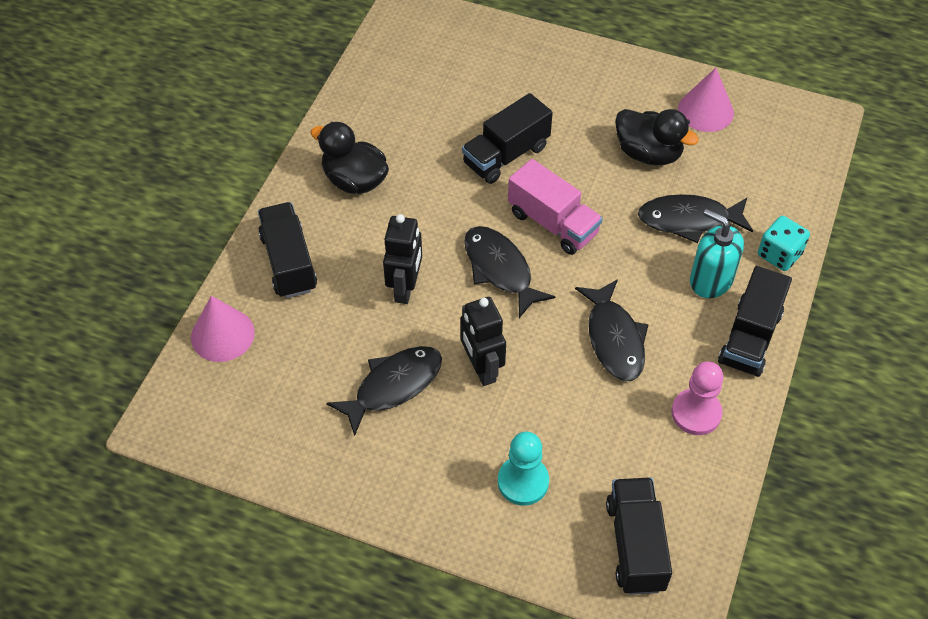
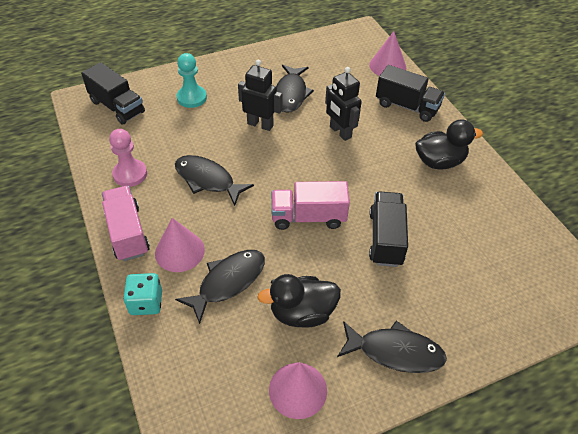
camera: 135 degrees right, 5 degrees down
black fish [464,226,555,318] -> black fish moved to [337,321,447,373]
turquoise soap dispenser [690,209,744,298] -> pink cone [155,218,205,272]
black truck [718,266,792,377] -> pink truck [102,186,150,261]

